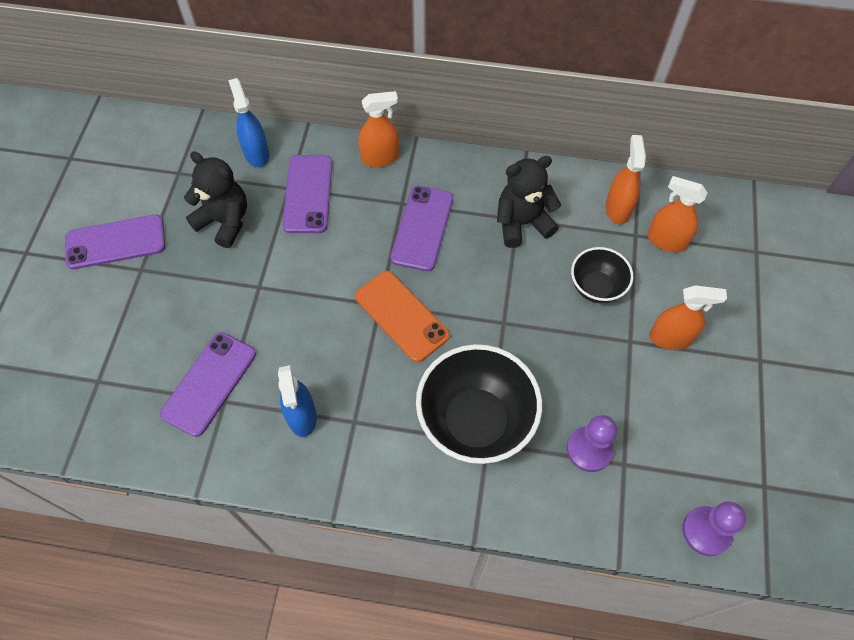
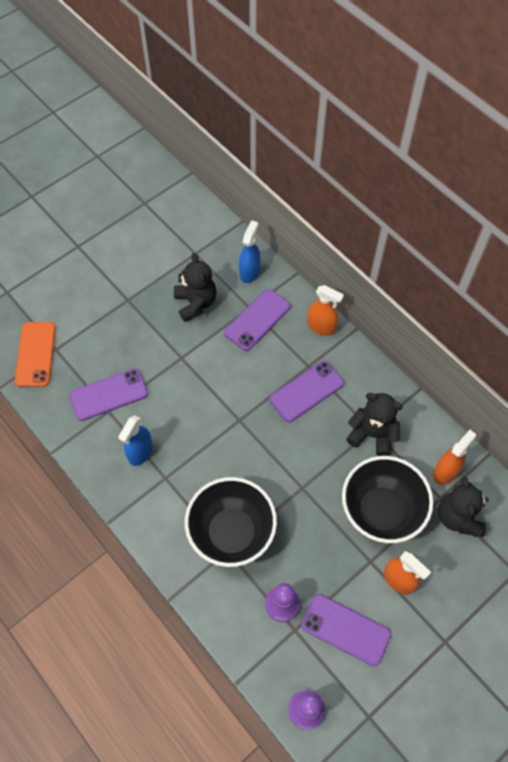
camera: 40 degrees right, 0 degrees up
purple phone [65,215,165,269] -> purple phone moved to [301,594,391,666]
orange phone [355,271,450,362] -> orange phone moved to [15,322,56,387]
black bowl [571,247,633,303] -> black bowl [342,456,433,543], size x1.81
orange spray bottle [648,176,707,252] -> black teddy bear [438,477,489,537]

